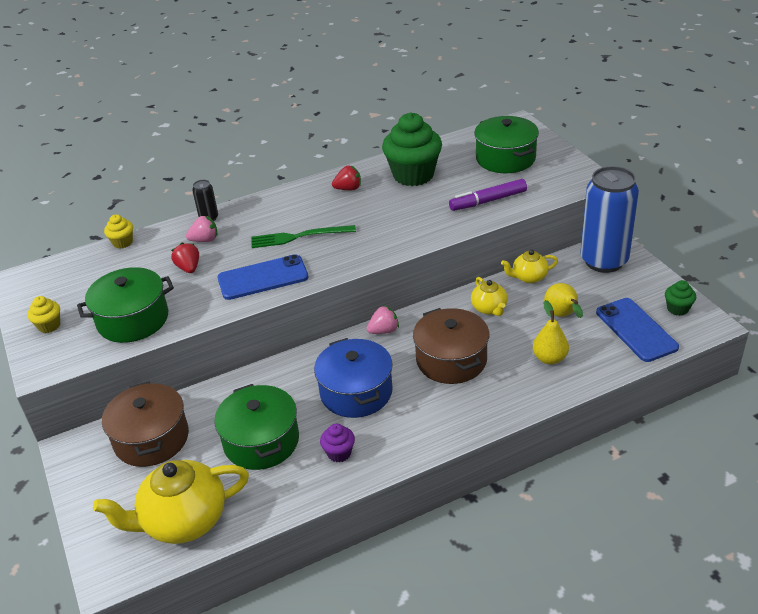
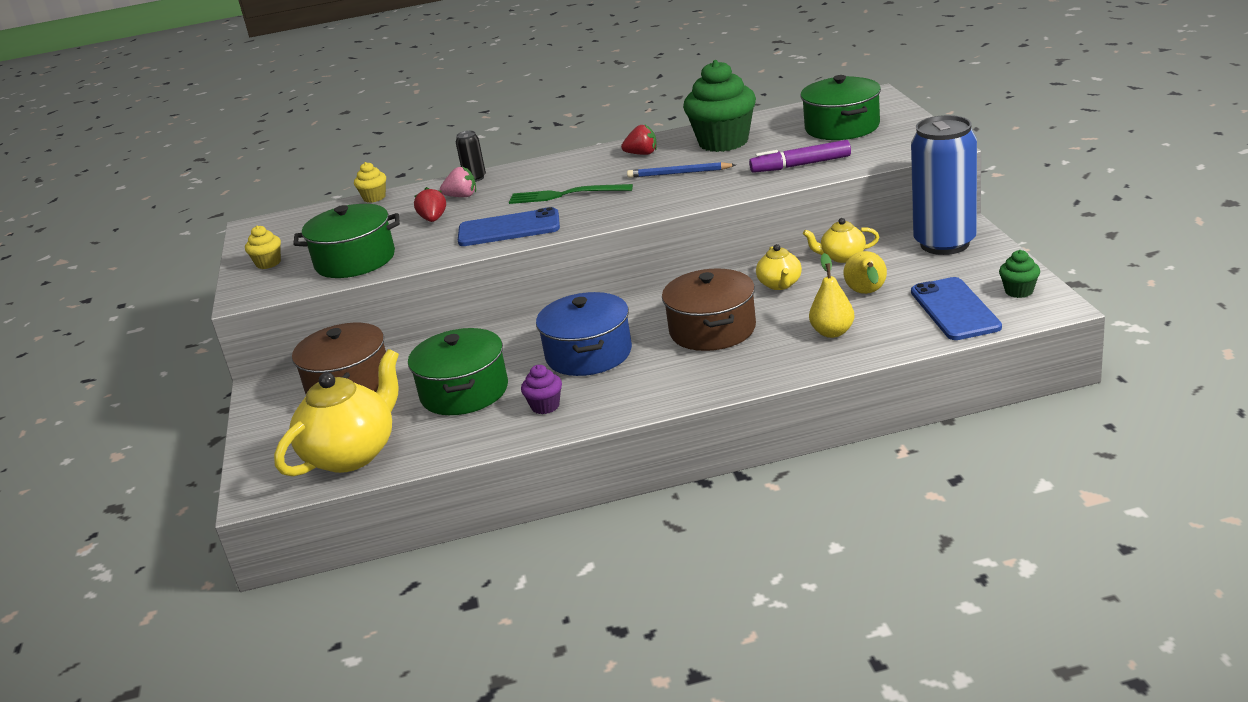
camera: 15 degrees right, 10 degrees down
yellow teapot [93,460,249,544] -> yellow teapot turned 135 degrees clockwise [274,349,399,477]
pink strawberry [366,305,399,334] -> none
none -> blue pencil [627,162,736,178]

